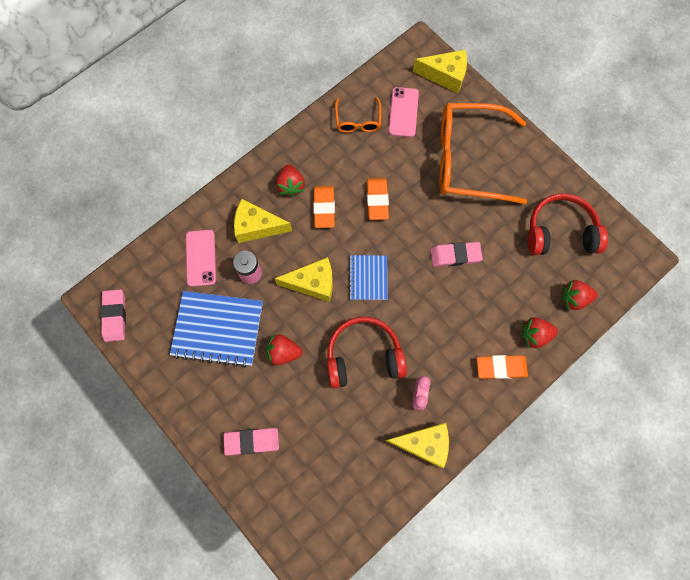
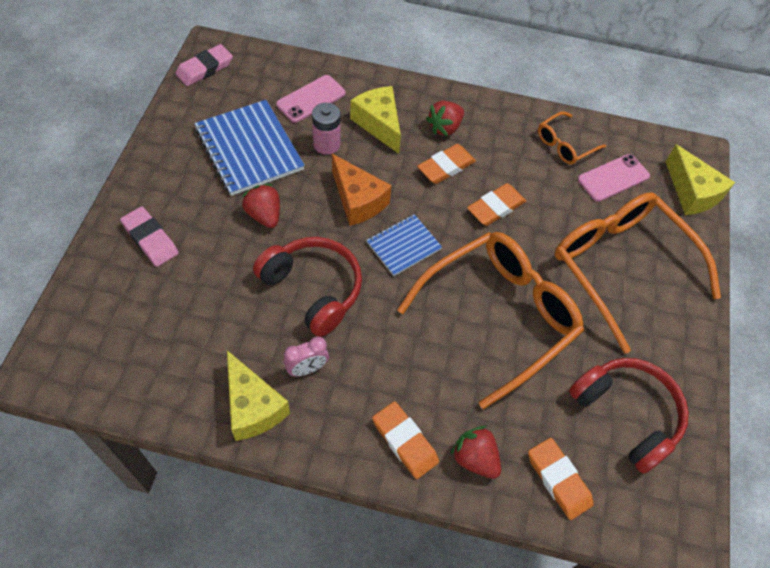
camera: 50 degrees right, 15 degrees down
yellow cheese [274,257,333,302] -> orange cheese [332,154,392,226]
pink eraser [430,242,483,267] -> orange glasses [397,232,584,409]
red strawberry [561,280,598,310] -> orange eraser [528,438,594,520]

